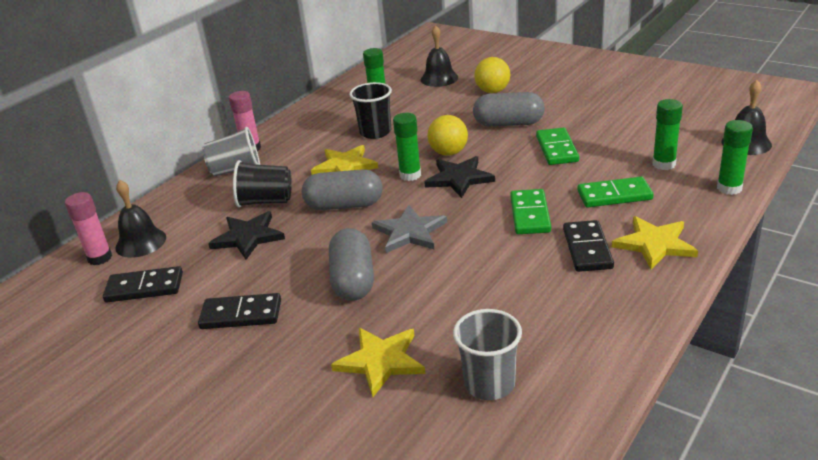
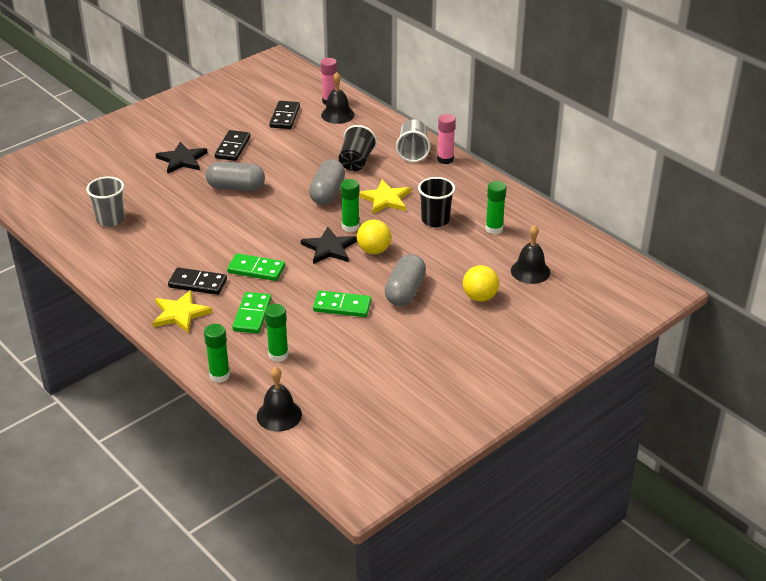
camera: 100 degrees right, 5 degrees up
black star [208,211,285,260] -> black star moved to [155,142,207,174]
yellow star [331,328,425,397] -> none
grey star [372,205,447,253] -> none

